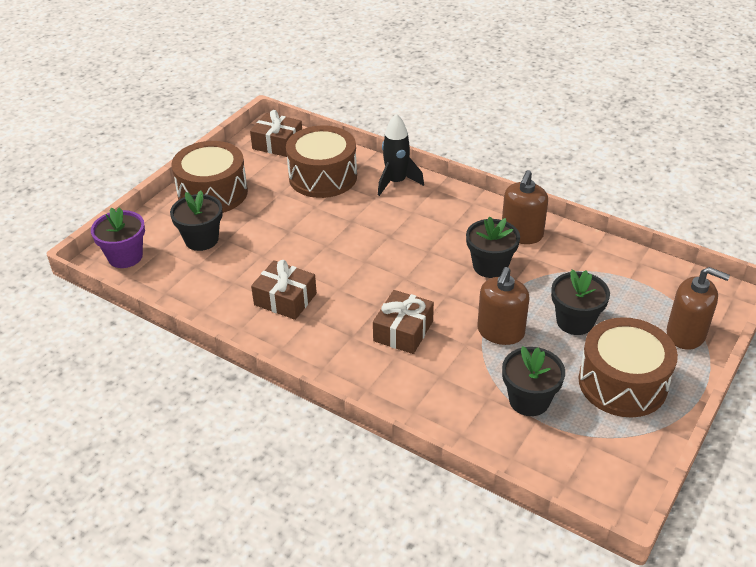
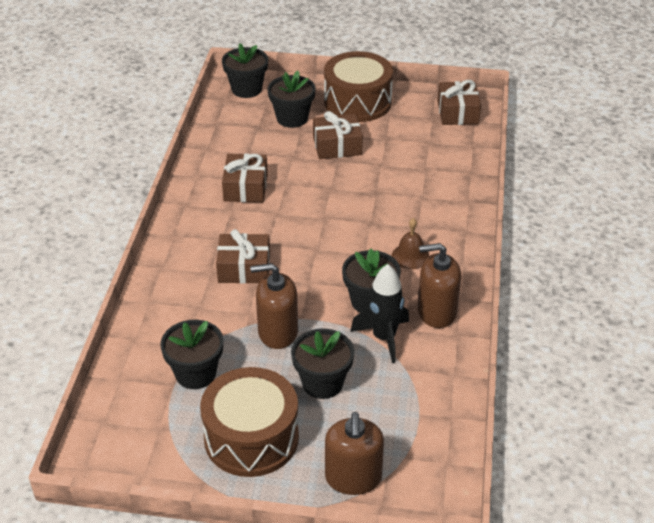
camera: 65 degrees right, 0 degrees up
purple flower pot [91,207,145,268] -> black flower pot [222,43,268,98]
brown drum [286,125,357,198] -> none
black rocket [378,114,424,196] -> black rocket moved to [350,264,409,364]
none -> brown gift [313,111,363,159]
none -> brown bell [392,218,429,269]

